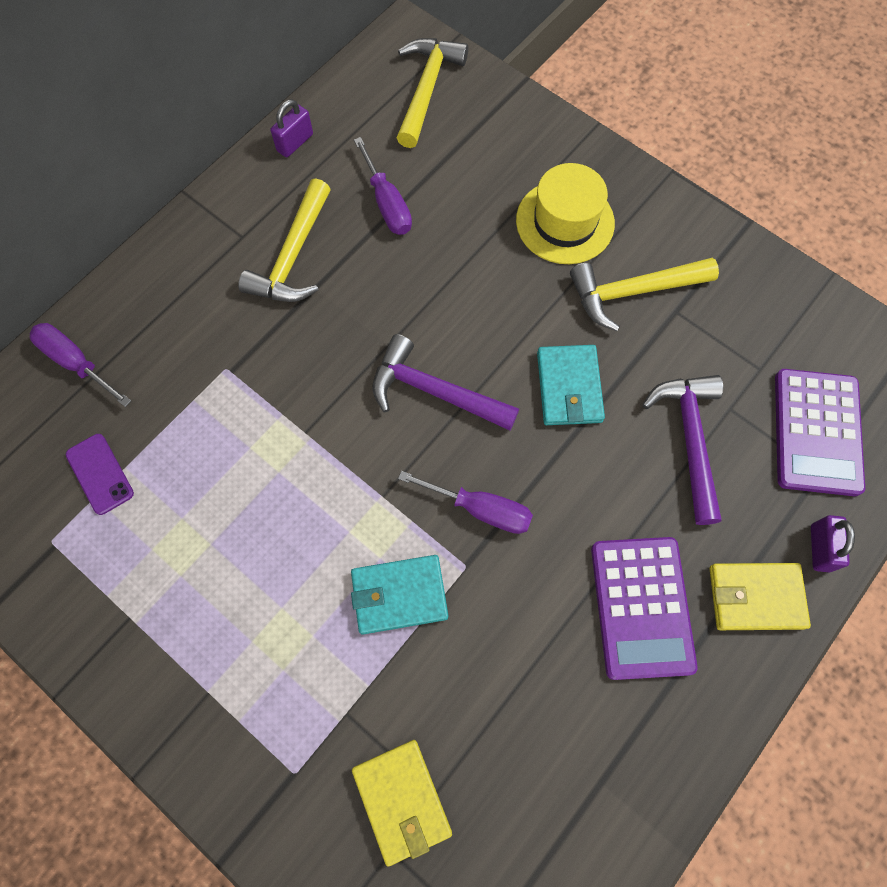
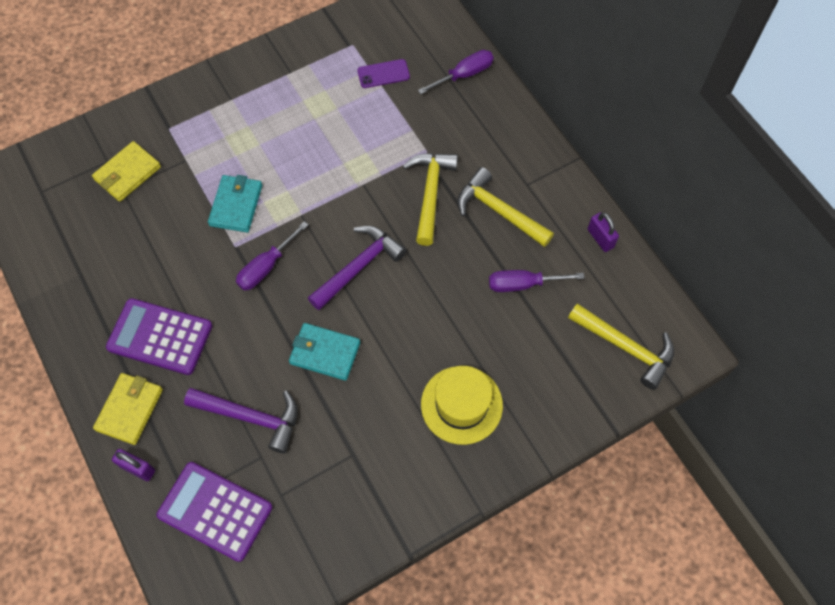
camera: 110 degrees right, 5 degrees down
yellow wallet [352,740,452,867] -> yellow wallet turned 45 degrees counterclockwise [92,141,161,202]
yellow hammer [570,257,719,331] -> yellow hammer moved to [403,153,458,246]

